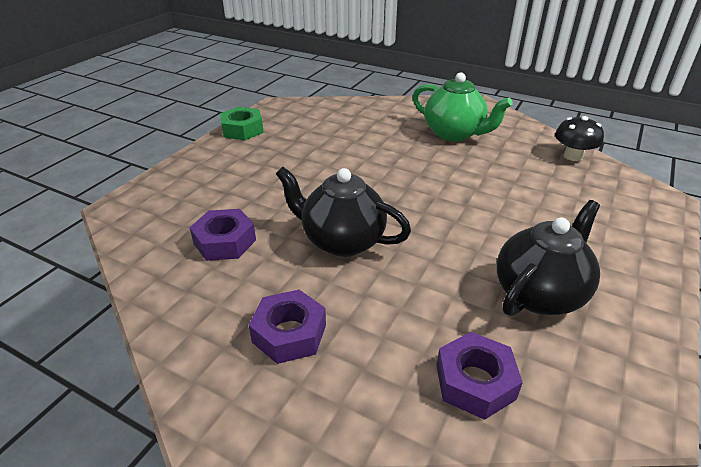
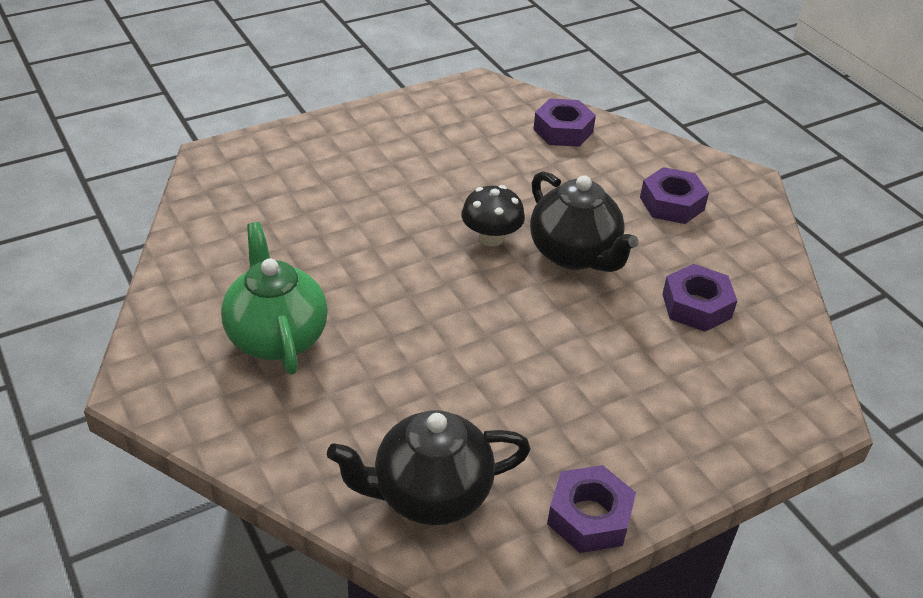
camera: 150 degrees left, 5 degrees up
green nut [220,107,264,140] -> purple nut [547,465,636,553]
black teapot [497,200,600,316] -> black teapot moved to [327,410,531,525]
black mushroom [555,116,604,161] -> black mushroom moved to [462,185,525,246]

